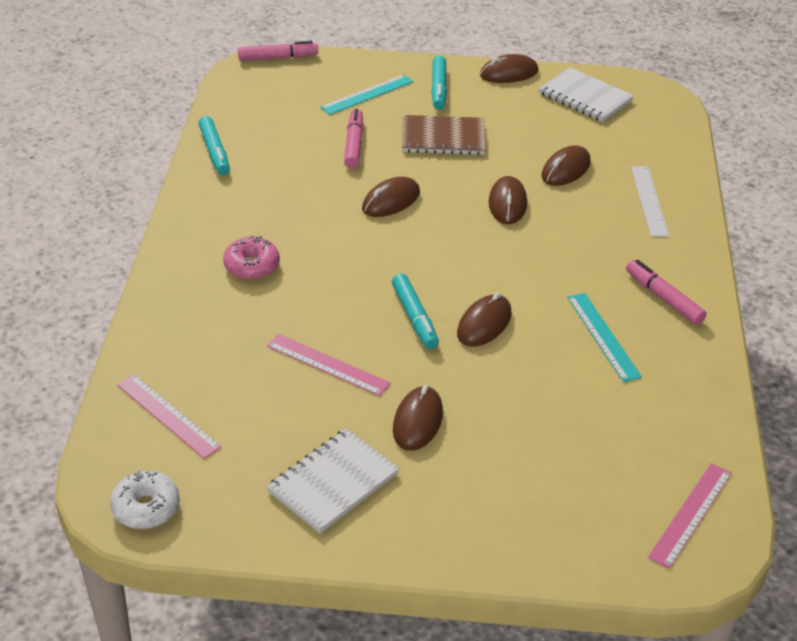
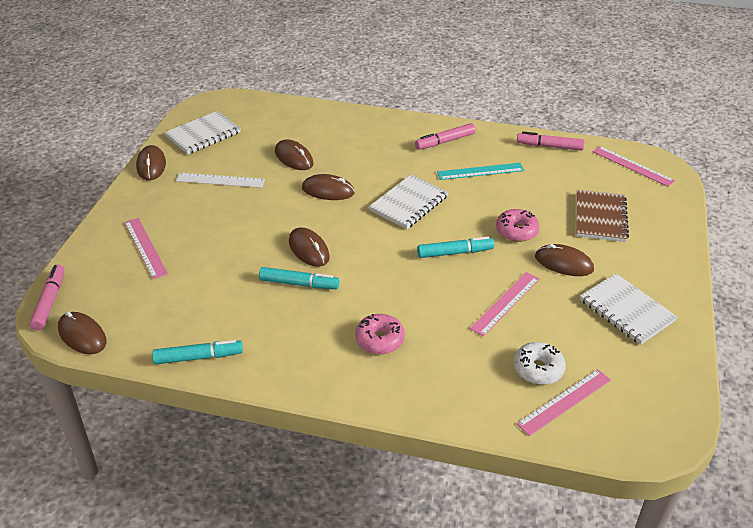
camera: 80 degrees left, 0 degrees up
white donut [110,470,180,529] -> white donut moved to [514,342,566,385]
turquoise ruler [320,74,413,115] -> pink ruler [124,218,168,279]
pink marker [344,109,363,169] -> pink marker moved to [517,132,585,151]
brown notebook [402,115,486,155] -> brown notebook moved to [576,190,629,242]
turquoise marker [431,56,447,110] -> turquoise marker moved to [259,267,339,289]
brown mouse [457,293,512,346] -> brown mouse moved to [58,311,107,354]
white ruler [631,166,669,237] -> white ruler moved to [176,173,265,188]
none -> white notebook [369,175,448,229]
none -> pink donut [496,209,540,242]

